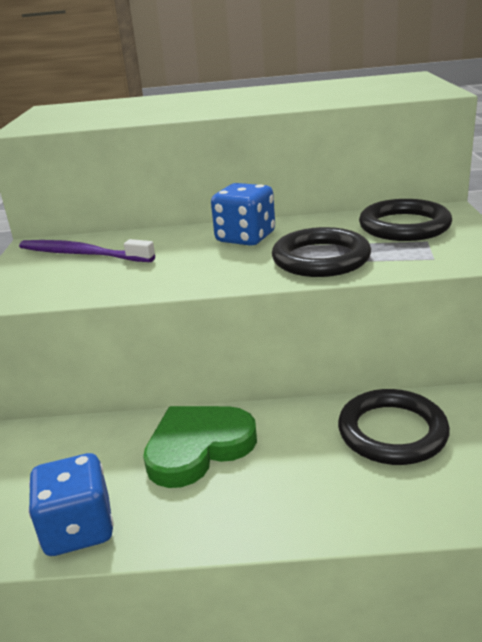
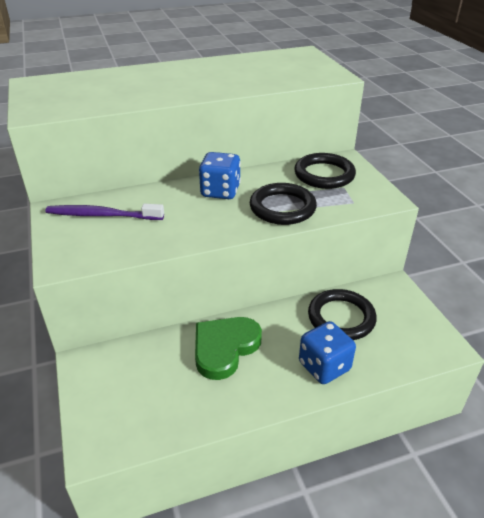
camera: 20 degrees left, 10 degrees up
blue dice [28,453,114,556] -> blue dice moved to [299,321,356,384]

